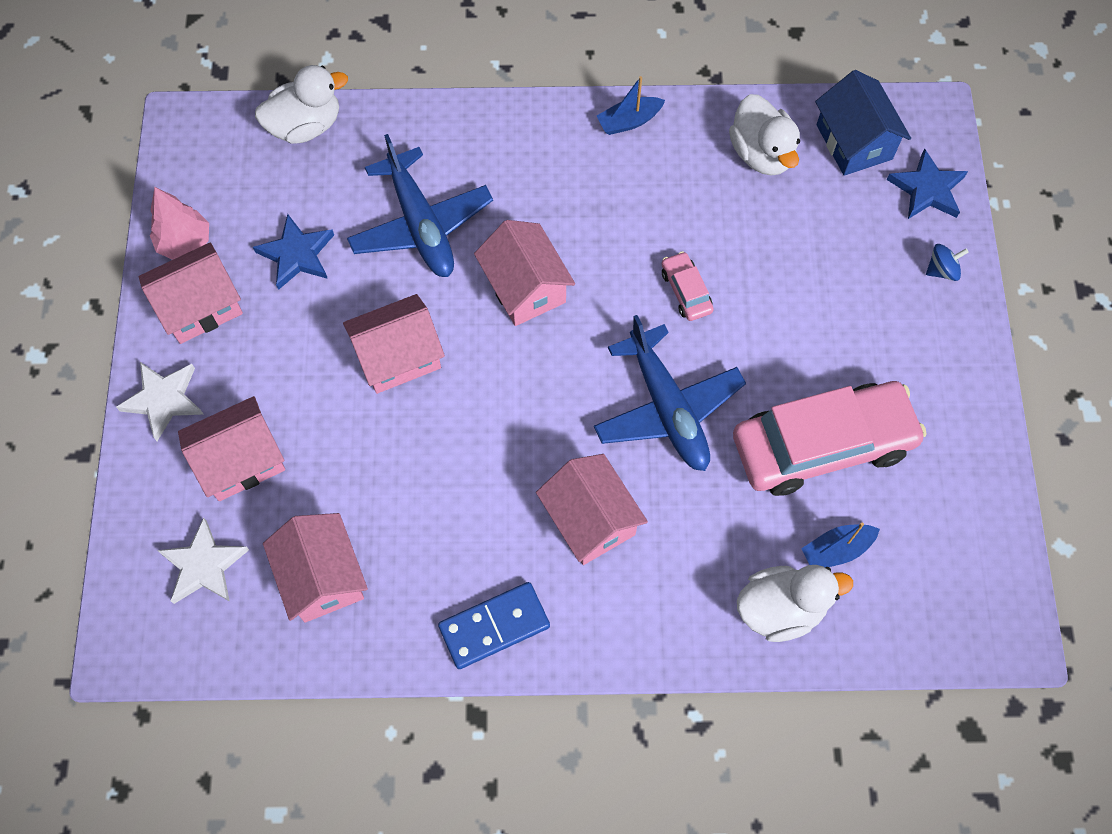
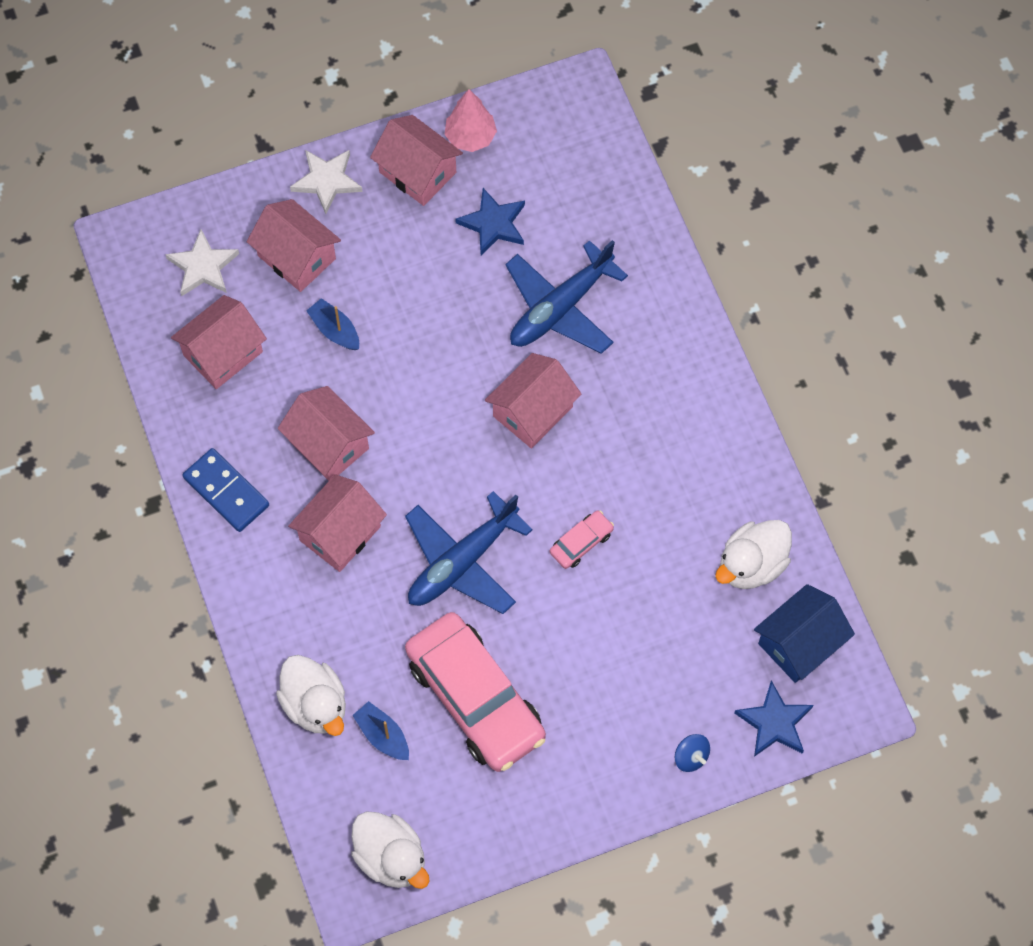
camera: 70 degrees right, 0 degrees up
white duck [255,65,348,144] -> white duck moved to [351,811,430,889]
pink house [343,294,445,394] -> pink house moved to [278,386,375,481]
blue boat [597,76,665,135] -> blue boat moved to [306,298,359,350]

